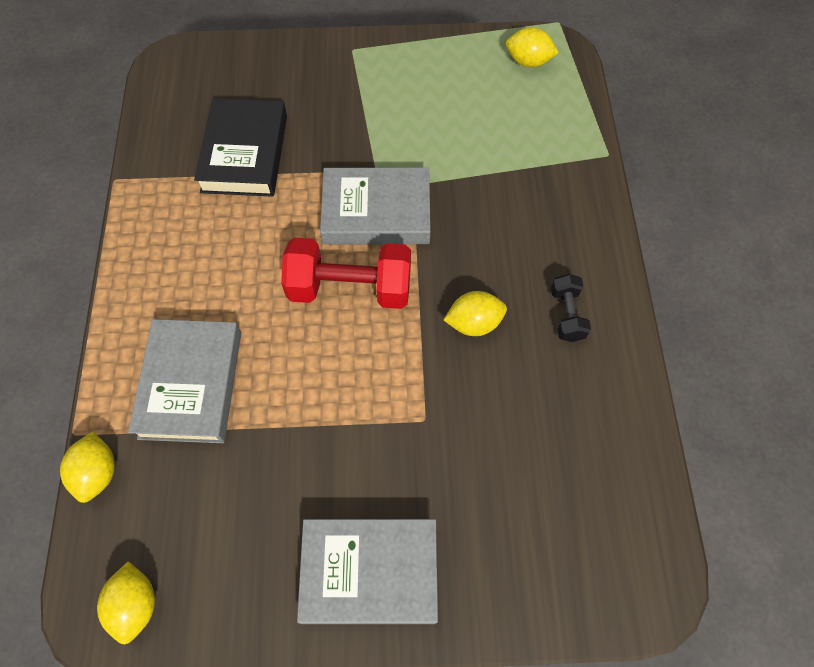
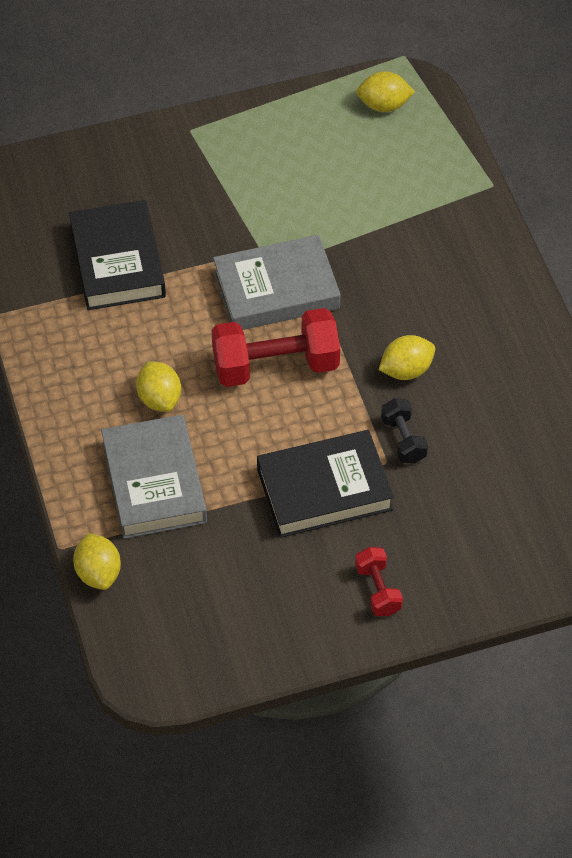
camera: 15 degrees left, 10 degrees down
yellow lemon [97,562,155,644] -> yellow lemon moved to [136,361,181,412]
grey book [297,519,438,624] -> red dumbbell [355,547,403,616]
black dumbbell [551,274,591,342] -> black dumbbell moved to [381,398,428,464]
none -> black book [257,430,394,538]

